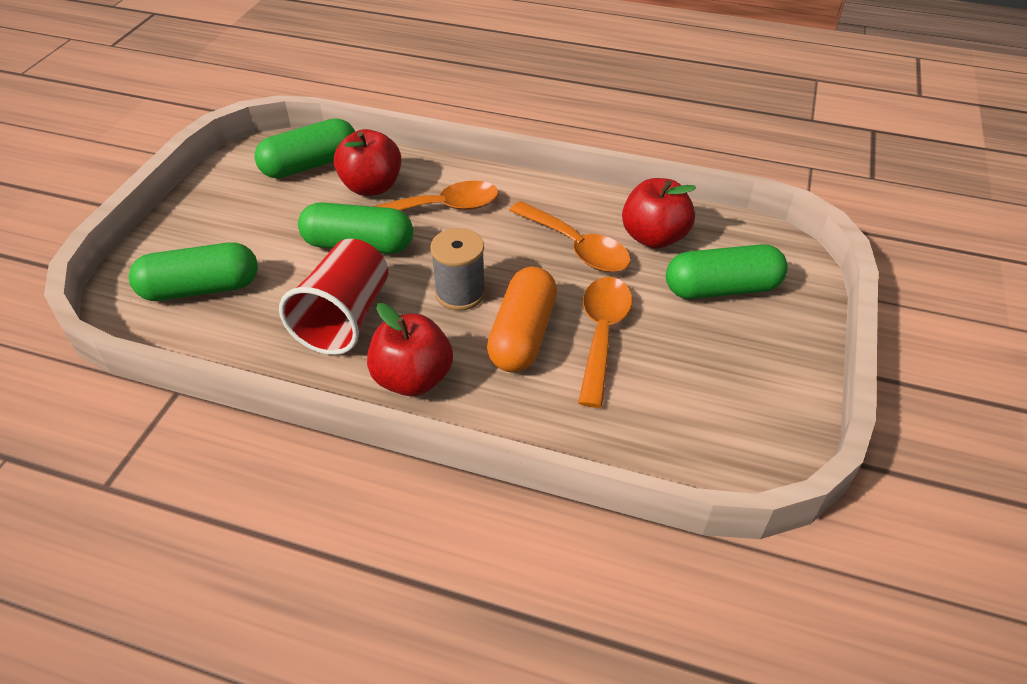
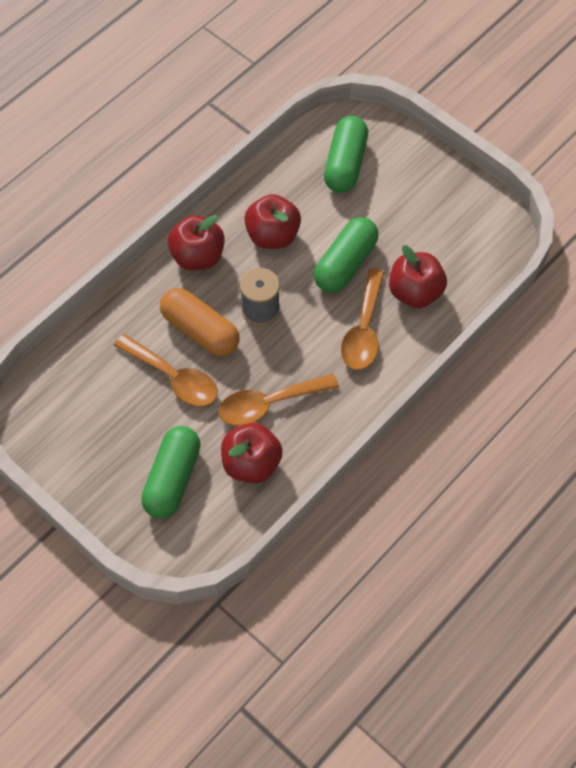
camera: 115 degrees right, 15 degrees up
green capsule [254,118,355,178] -> none
red cup [279,239,389,355] -> red apple [244,194,301,249]

